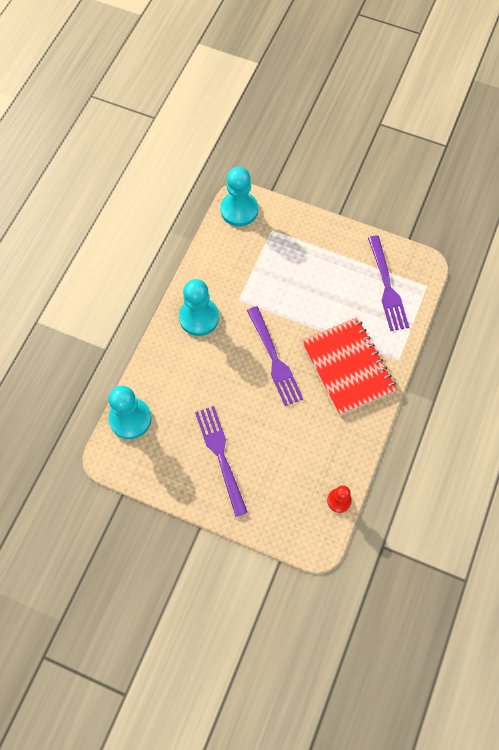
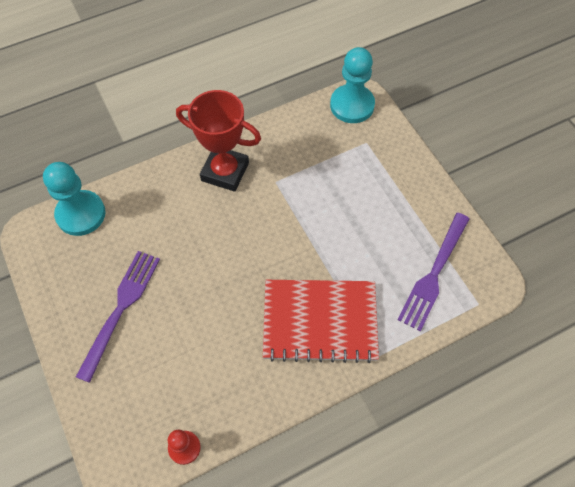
camera: 40 degrees right, 5 degrees down
turquoise pawn [179,279,219,336] -> red trophy [176,90,261,192]
purple fork [247,306,303,406] -> none
red notebook [301,317,397,416] -> red notebook turned 75 degrees clockwise [263,280,379,363]

